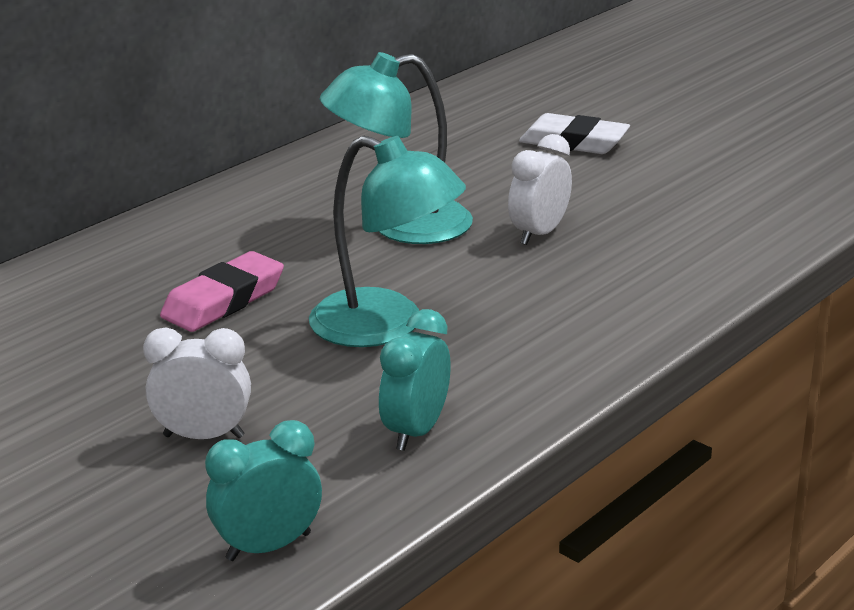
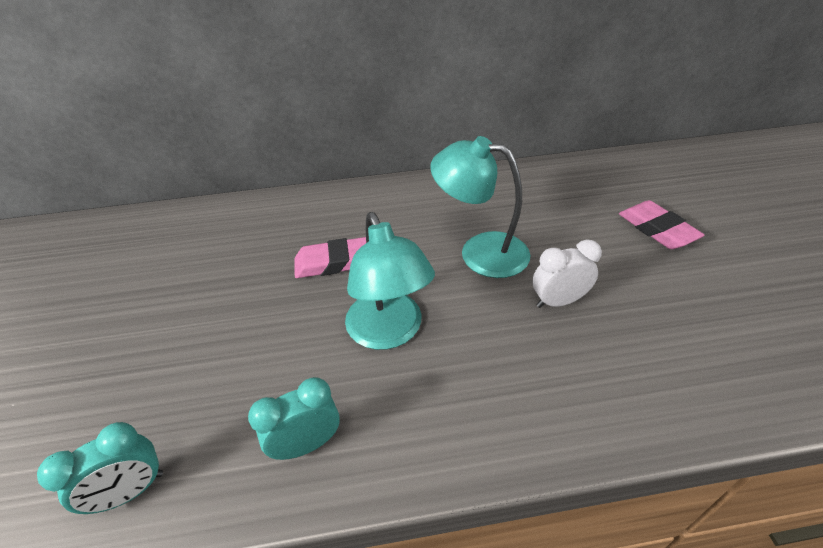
camera: 40 degrees right, 15 degrees up
white clock [143,327,251,439] -> none
turquoise clock [205,420,322,561] -> turquoise clock turned 135 degrees clockwise [37,422,163,514]
white eraser [519,113,630,154] -> pink eraser [619,200,705,249]

